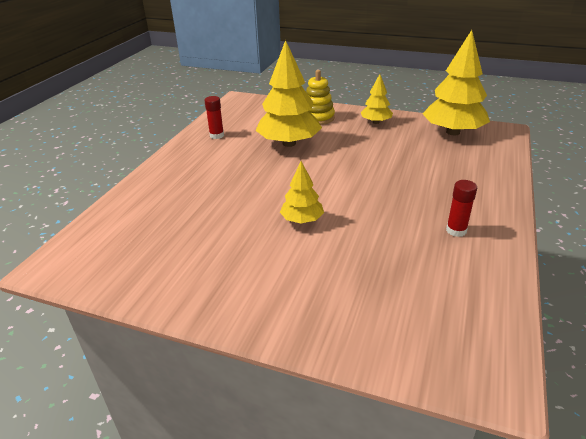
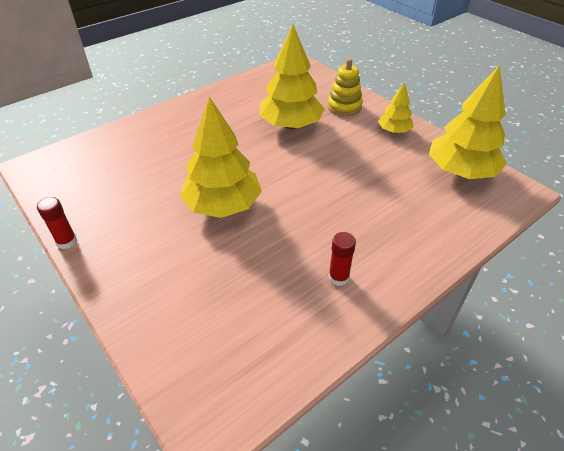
camera: 30 degrees right, 10 degrees up
red glue stick [204,96,224,139] -> red glue stick moved to [37,197,77,249]
yellow tree [280,161,324,223] -> yellow tree [180,96,262,218], size x1.90

